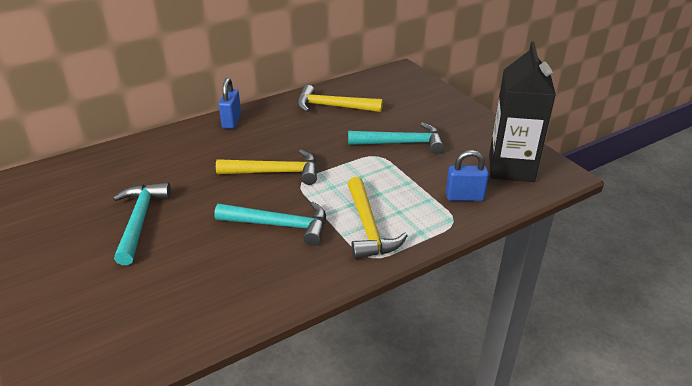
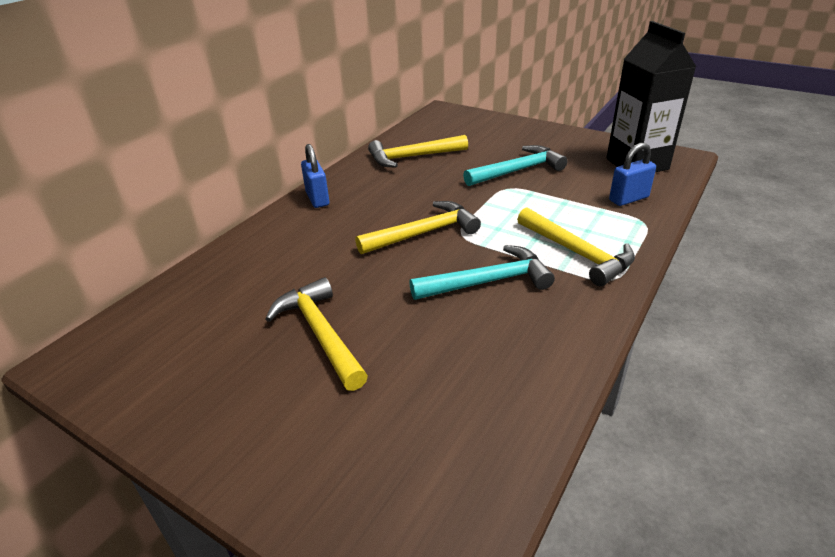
camera: 25 degrees left, 0 degrees up
turquoise hammer [113,182,171,265] -> yellow hammer [265,277,368,391]

